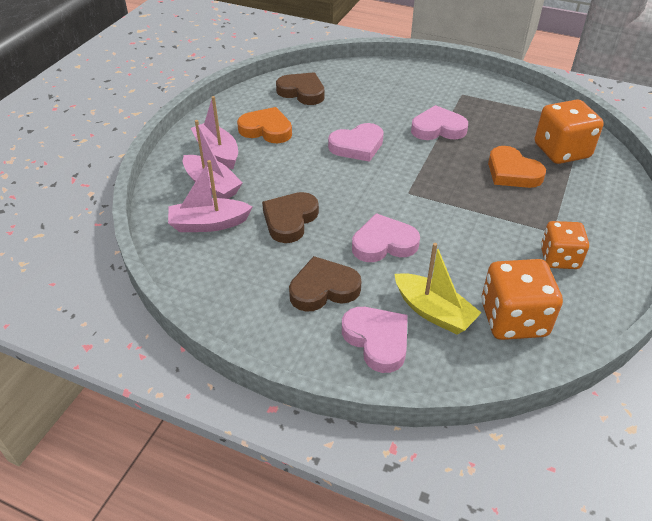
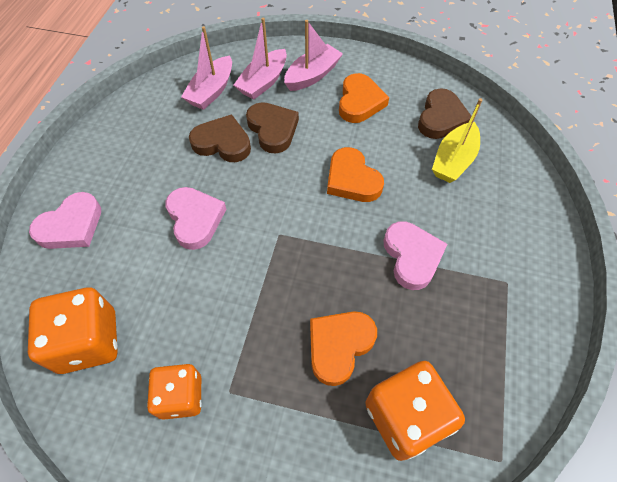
camera: 80 degrees right, 15 degrees up
pink boat [168,160,253,232] -> pink boat turned 135 degrees counterclockwise [181,26,232,110]
brown heart [289,256,361,312] -> brown heart moved to [246,102,299,153]
pink heart [328,123,384,162] -> orange heart [327,147,384,202]
yellow boat [394,243,481,334] -> yellow boat moved to [432,98,483,183]

